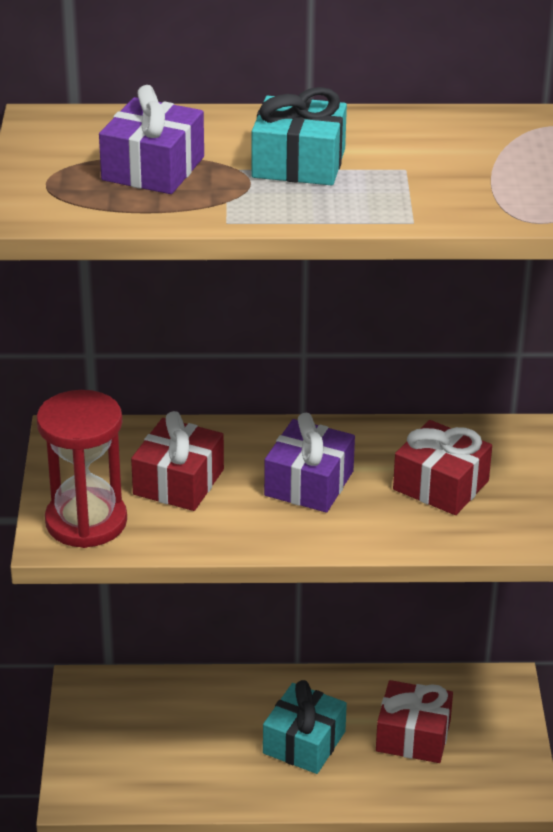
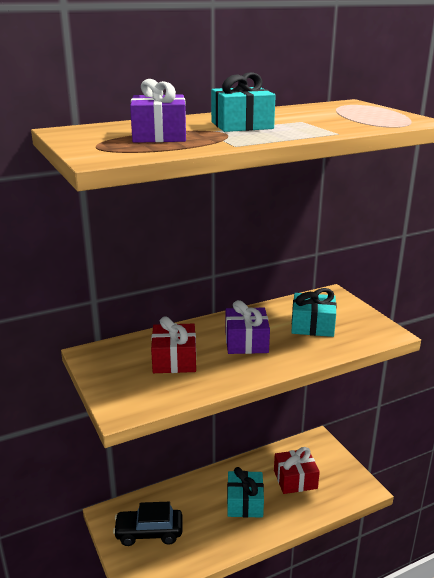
camera: 25 degrees left, 10 degrees down
red hourglass [36,390,127,548] -> none
red gift [393,420,492,515] -> turquoise gift [291,288,337,337]
none -> black car [113,502,182,546]

